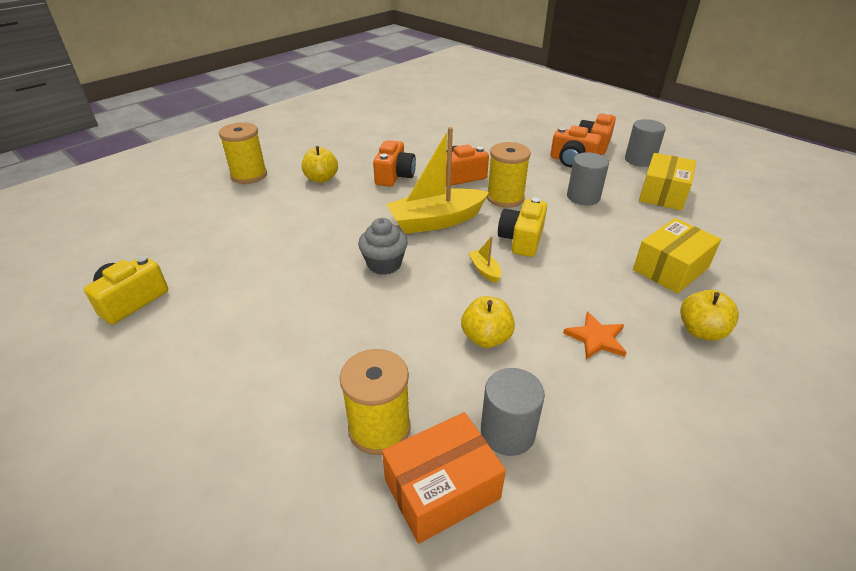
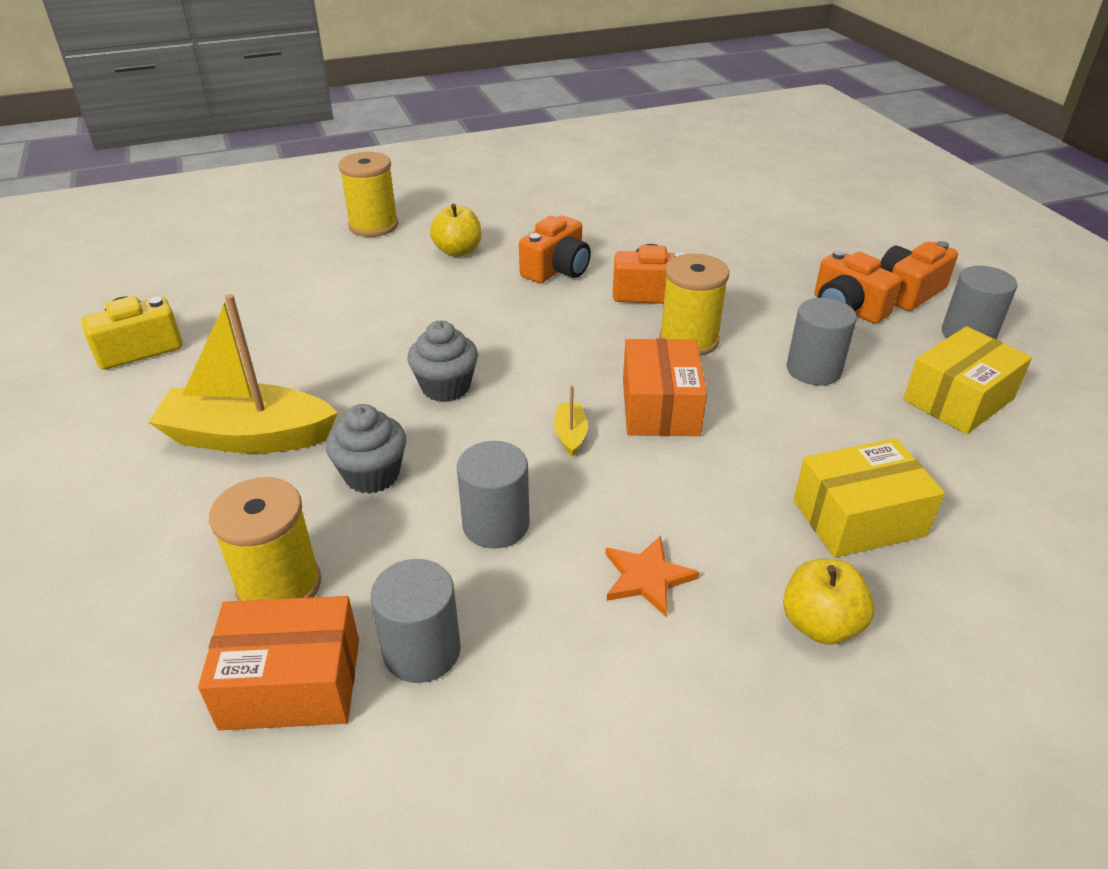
camera: 25 degrees right, 0 degrees up
yellow boat [386,127,489,234] -> yellow boat moved to [148,294,338,454]
yellow apple [461,296,515,348] -> grey cylinder [457,441,530,549]
yellow camera [498,197,547,257] -> orange box [623,339,707,436]
none -> grey cupcake [326,404,406,494]

